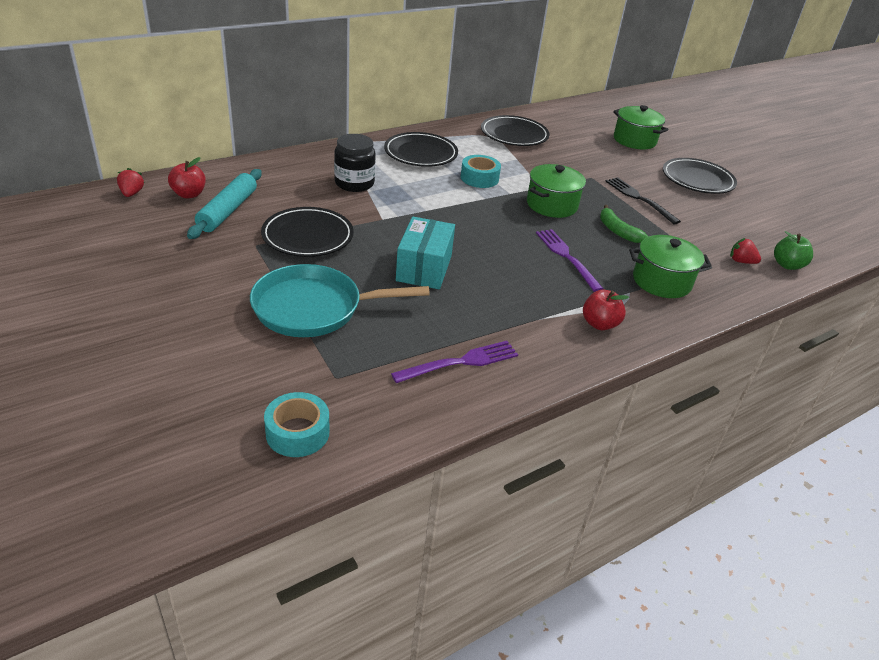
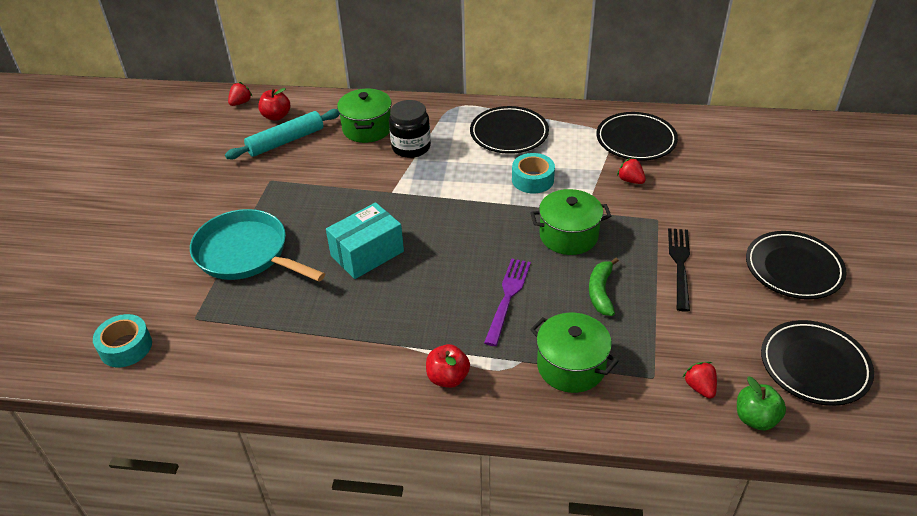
camera: 45 degrees right, 5 degrees up
black plate [261,207,354,257] -> black plate moved to [761,320,874,406]
purple fork [391,341,518,383] -> none
green pot [613,105,668,149] -> green pot moved to [337,89,392,143]
none -> red strawberry [617,158,646,184]

